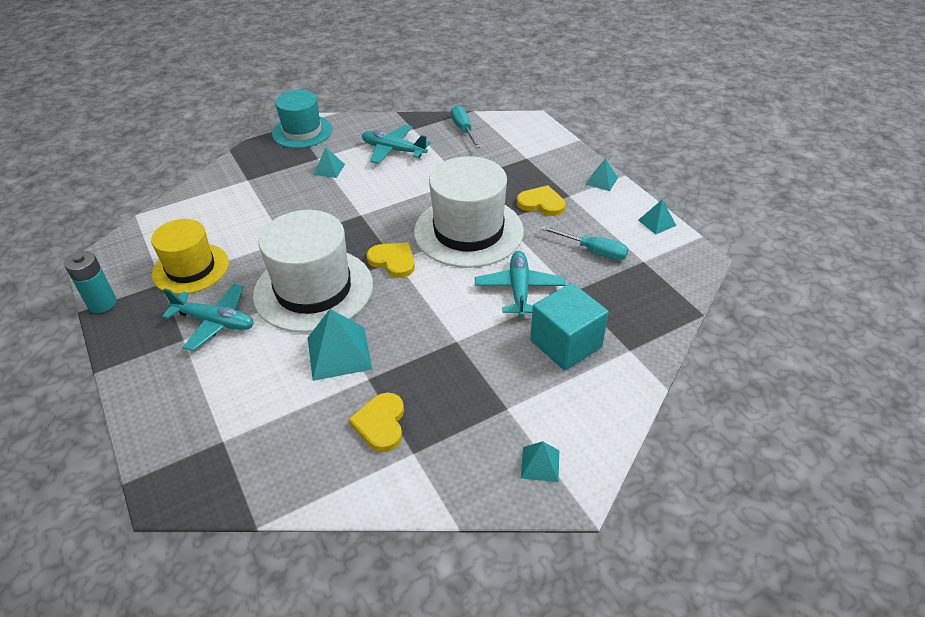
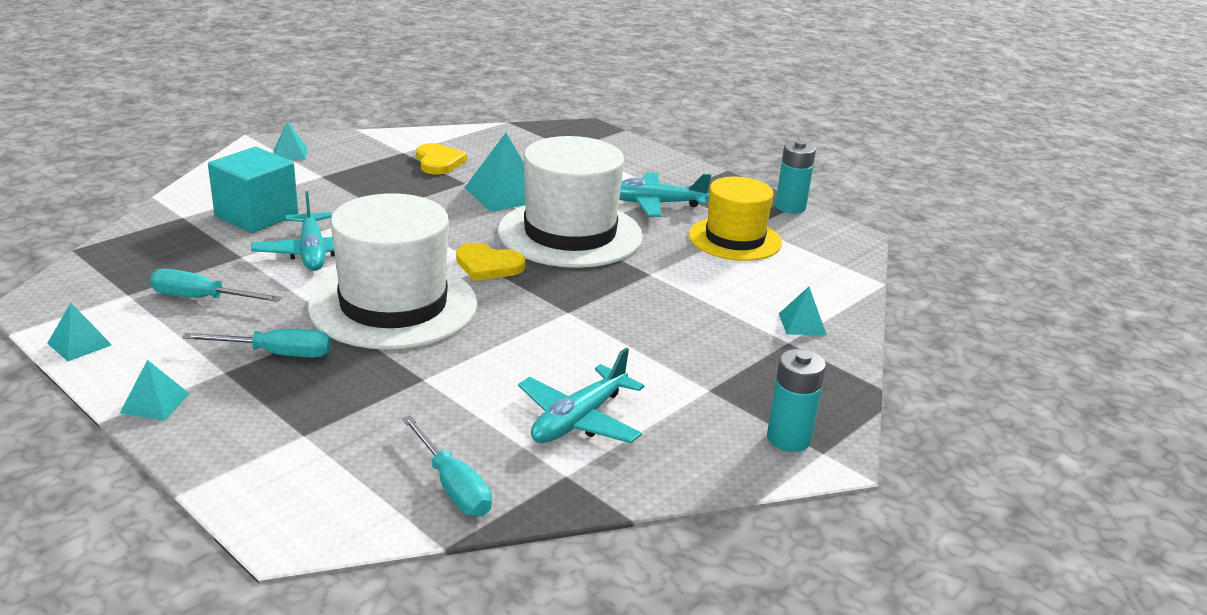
camera: 160 degrees right, 15 degrees down
turquoise hat [272,90,332,148] -> turquoise battery [767,349,826,452]
turquoise pyramid [314,147,345,178] -> turquoise pyramid moved to [779,287,827,335]
turquoise plane [362,125,431,164] -> turquoise plane turned 120 degrees clockwise [518,348,645,443]
yellow heart [517,185,566,216] -> turquoise screwdriver [182,329,331,358]

